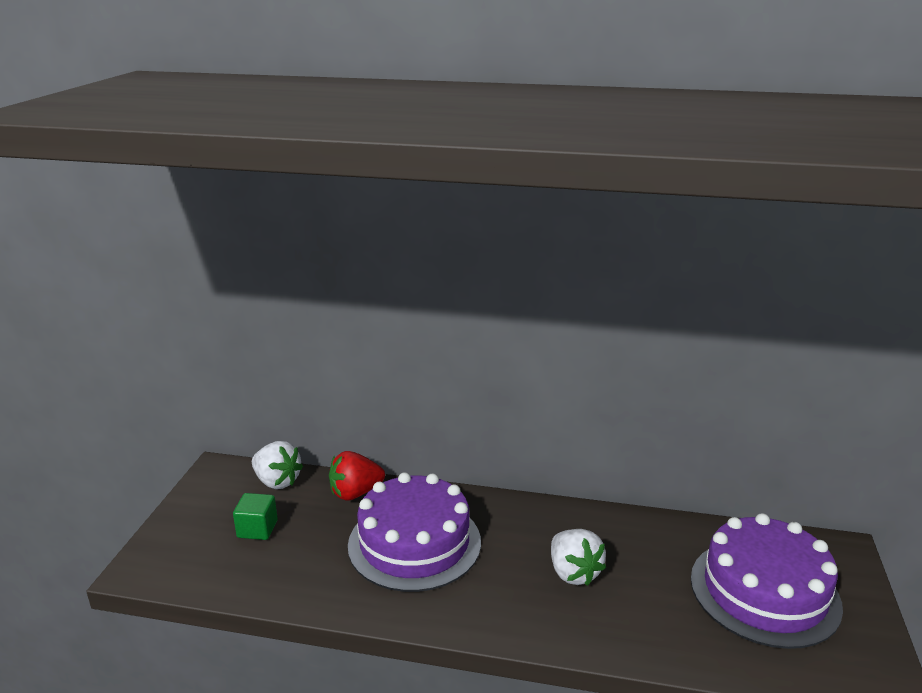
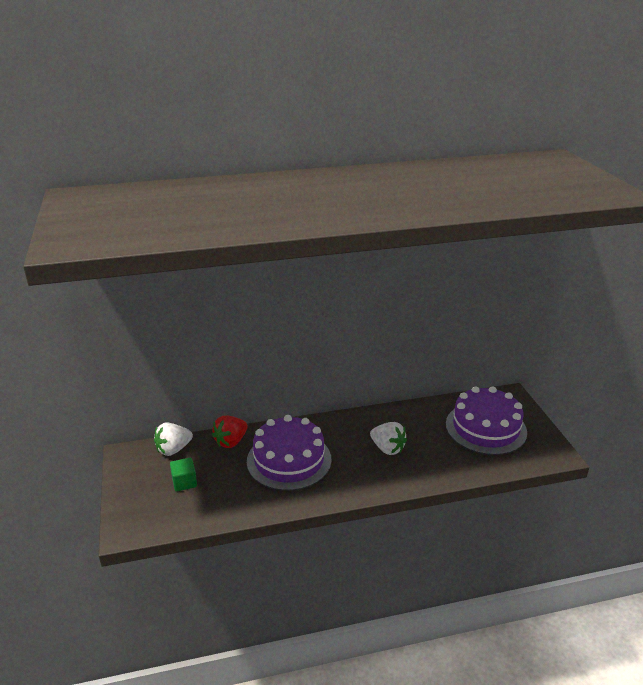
camera: 25 degrees left, 5 degrees up
white strawberry [252,441,303,489] -> white strawberry turned 135 degrees clockwise [154,422,193,456]

